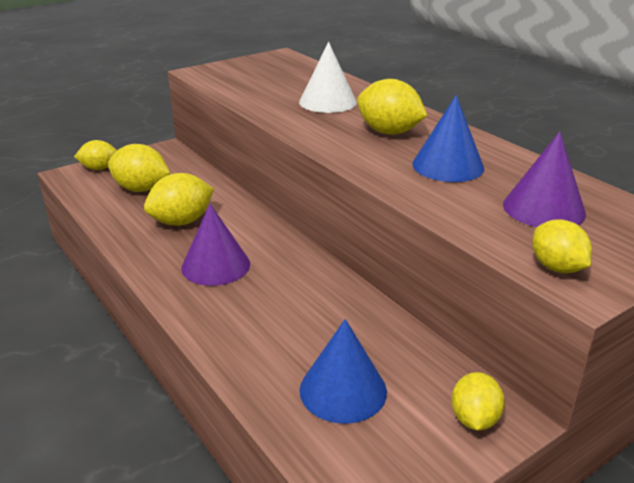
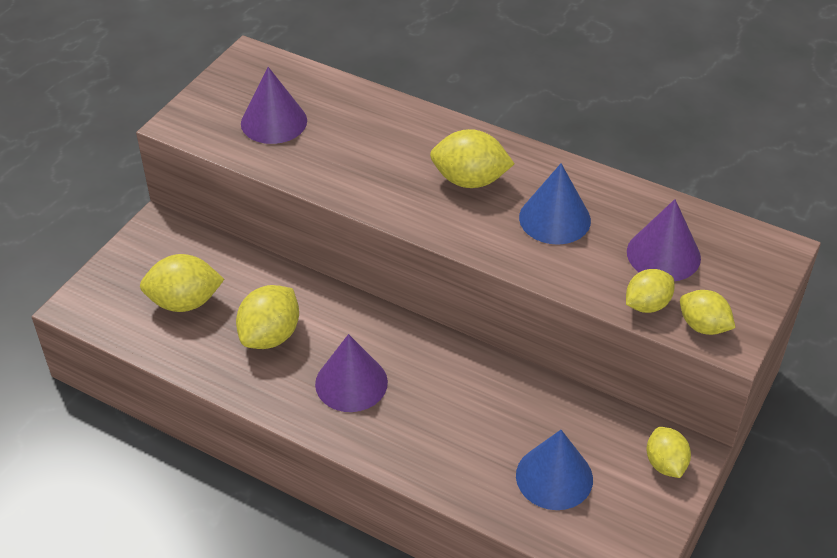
camera: 25 degrees left, 15 degrees up
yellow lemon [74,140,117,170] -> yellow lemon moved to [626,269,675,313]
white cone [299,42,357,113] -> none
none -> purple cone [241,67,307,144]

